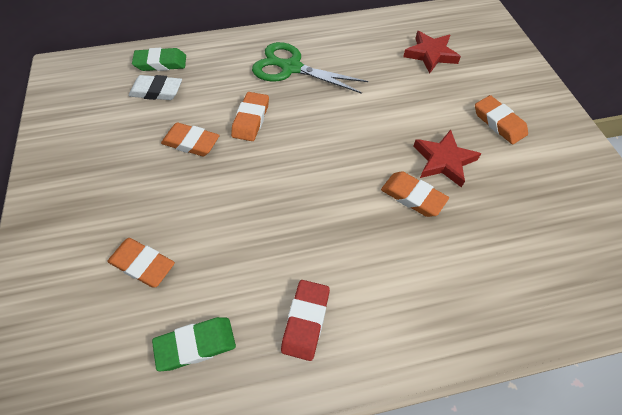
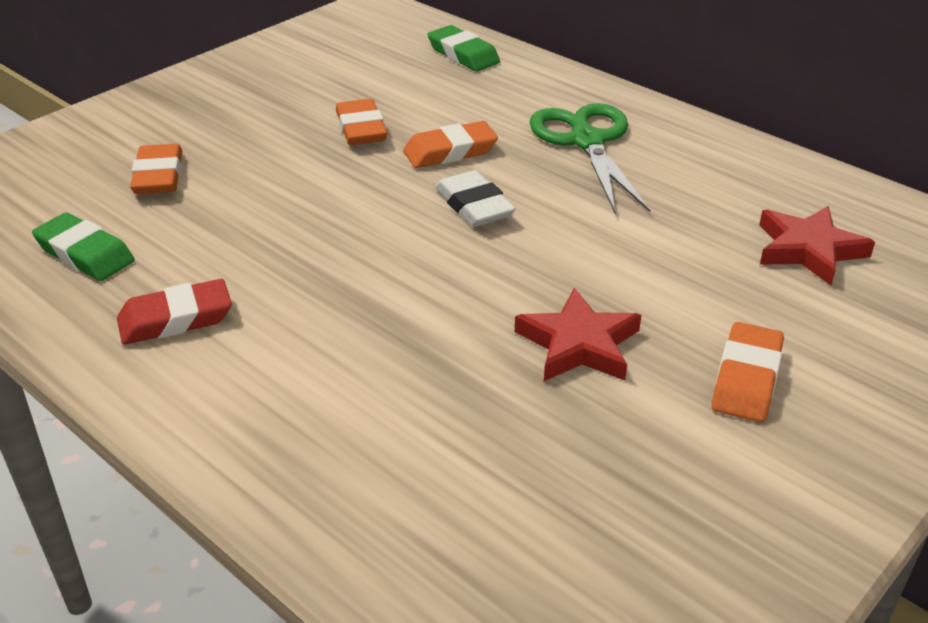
camera: 55 degrees right, 20 degrees down
white eraser [129,75,182,100] -> white eraser moved to [435,170,516,227]
orange eraser [381,171,449,217] -> none

